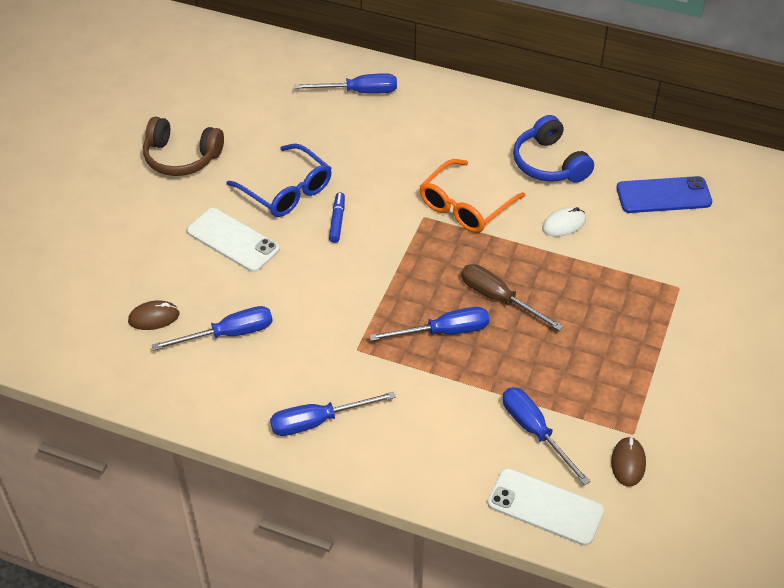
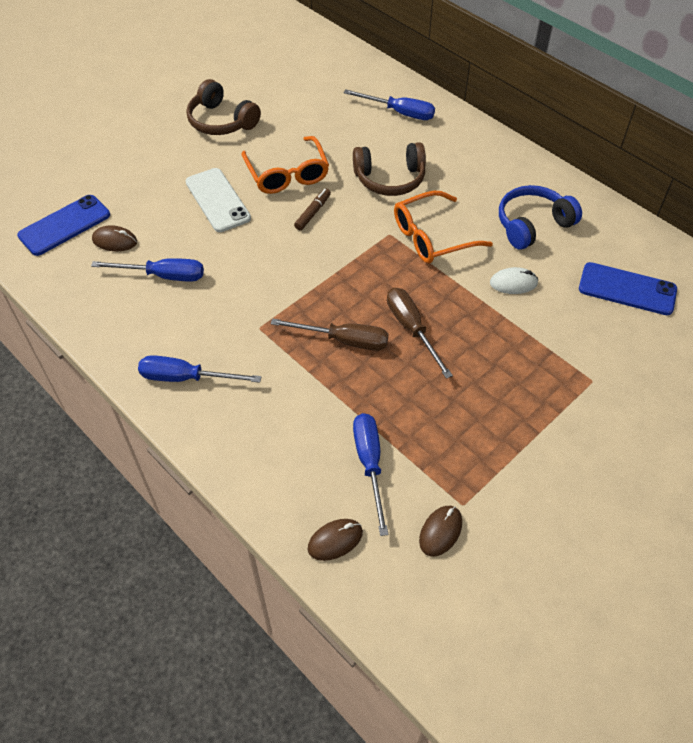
camera: 25 degrees right, 5 degrees up
blue glasses [227,144,332,217] -> orange glasses [241,136,329,194]
blue marker [329,192,345,243] -> brown marker [294,189,331,230]
blue screwdriver [369,307,489,341] -> brown screwdriver [270,318,388,351]
white phone [487,468,604,546] -> brown mouse [308,519,363,561]
blue headphones [513,115,594,183] -> blue headphones turned 60 degrees clockwise [499,185,582,250]
none -> blue phone [17,195,110,256]
none -> brown headphones [353,142,426,196]

